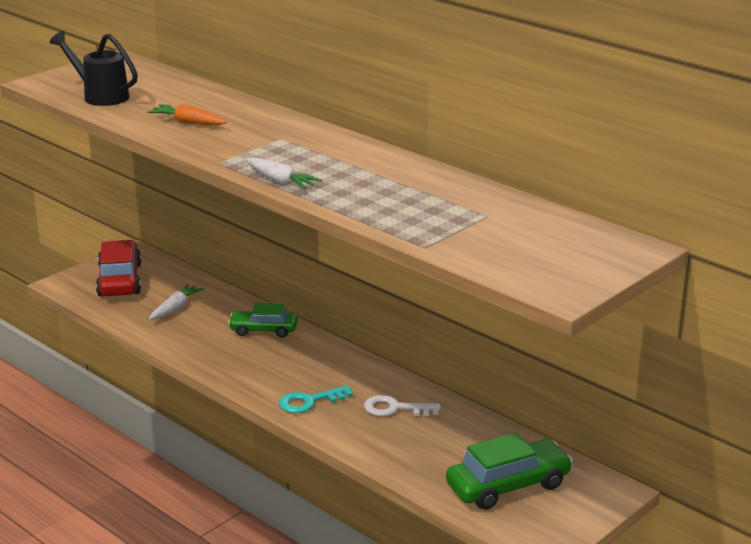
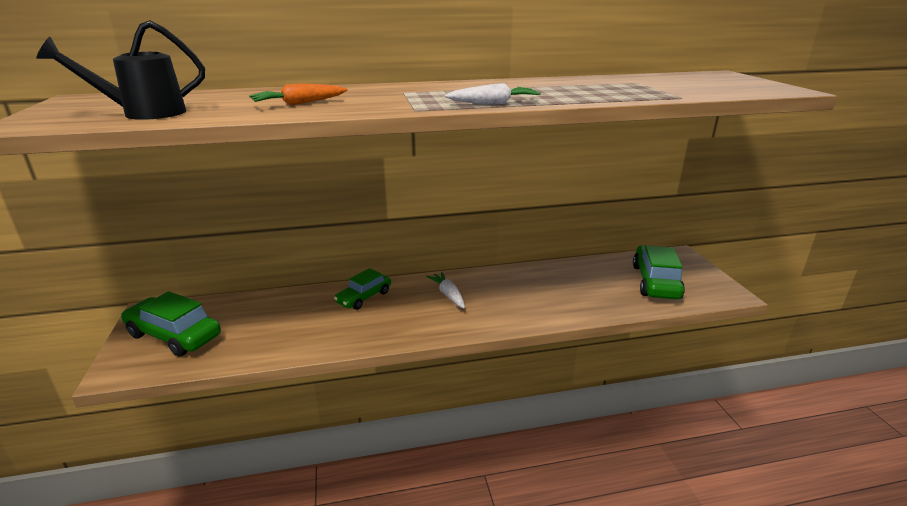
camera: 55 degrees left, 0 degrees up
red car [96,240,141,297] -> green car [121,291,221,357]
white carrot [149,284,204,320] -> white carrot moved to [426,272,465,308]
turquoise key [279,385,353,413] -> none
white key [364,395,441,416] -> none

